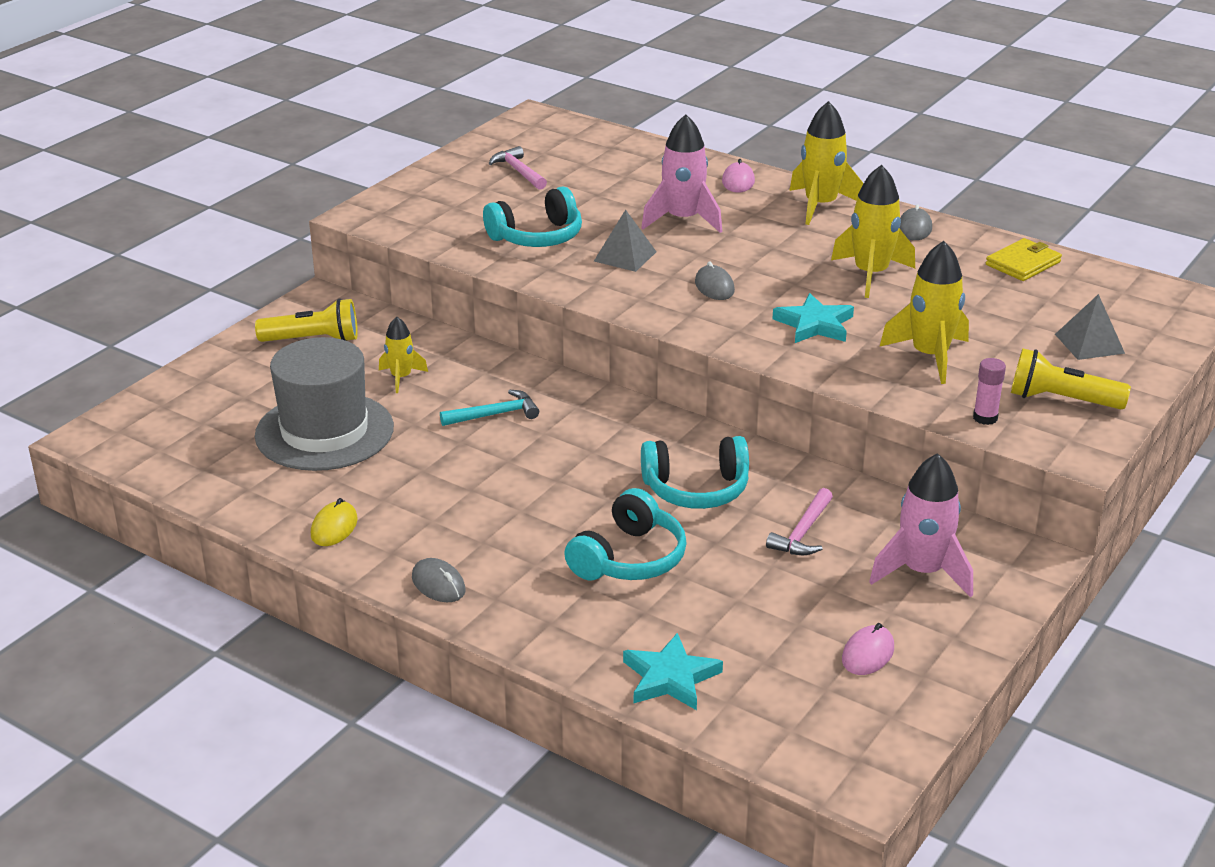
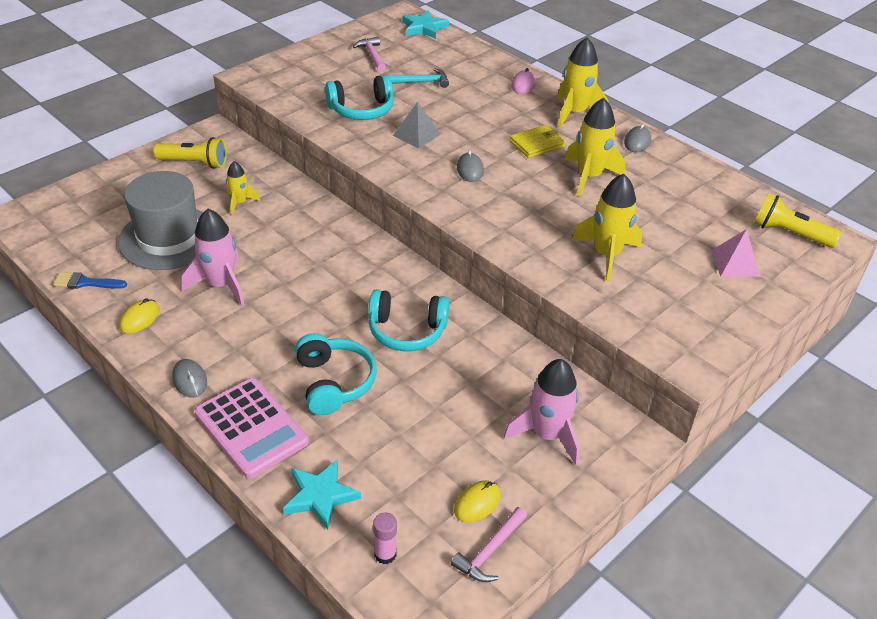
camera: 10 degrees right, 10 degrees up
turquoise hammer [440,390,539,426] -> turquoise hammer moved to [388,68,449,88]
turquoise headphones [564,488,687,580] -> turquoise headphones turned 60 degrees counterclockwise [295,333,377,415]
pink rocket [641,114,722,233] -> pink rocket moved to [182,209,244,306]
pink hammer [766,488,833,555] -> pink hammer moved to [451,507,527,582]
turquoise star [772,293,854,343] -> turquoise star moved to [402,10,449,39]
pink mouse [842,623,894,675] -> yellow mouse [454,480,501,522]
pink glue stick [973,358,1006,425] -> pink glue stick moved to [373,512,397,564]
yellow wallet [986,238,1062,281] -> yellow wallet moved to [509,125,566,158]
yellow flashlight [1011,348,1131,410] -> yellow flashlight moved to [754,193,842,248]
grey pyramid [1055,294,1125,360] -> pink pyramid [711,229,760,277]
none -> blue brush [53,272,127,289]
none -> pink calculator [194,378,309,478]

